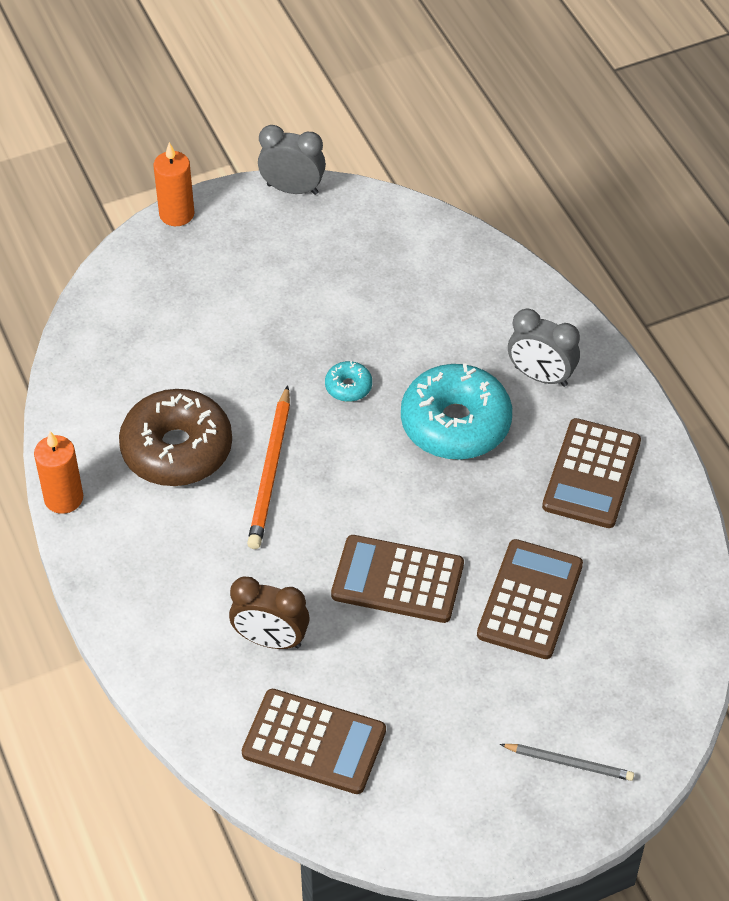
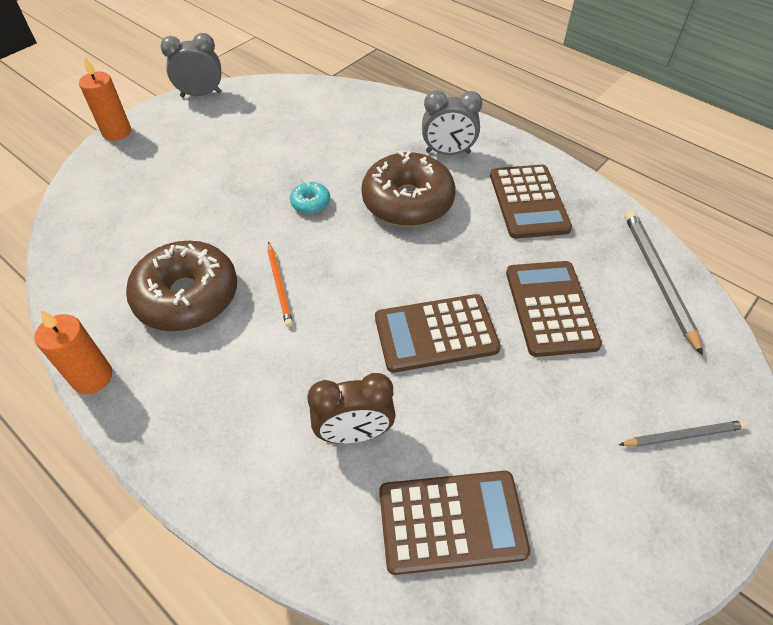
camera: 25 degrees left, 0 degrees up
orange pencil [247,385,290,549] -> orange pencil [267,242,293,327], size x0.61
turquoise donut [401,363,512,460] -> brown donut [361,150,455,227]
none -> grey pencil [625,211,703,356]

